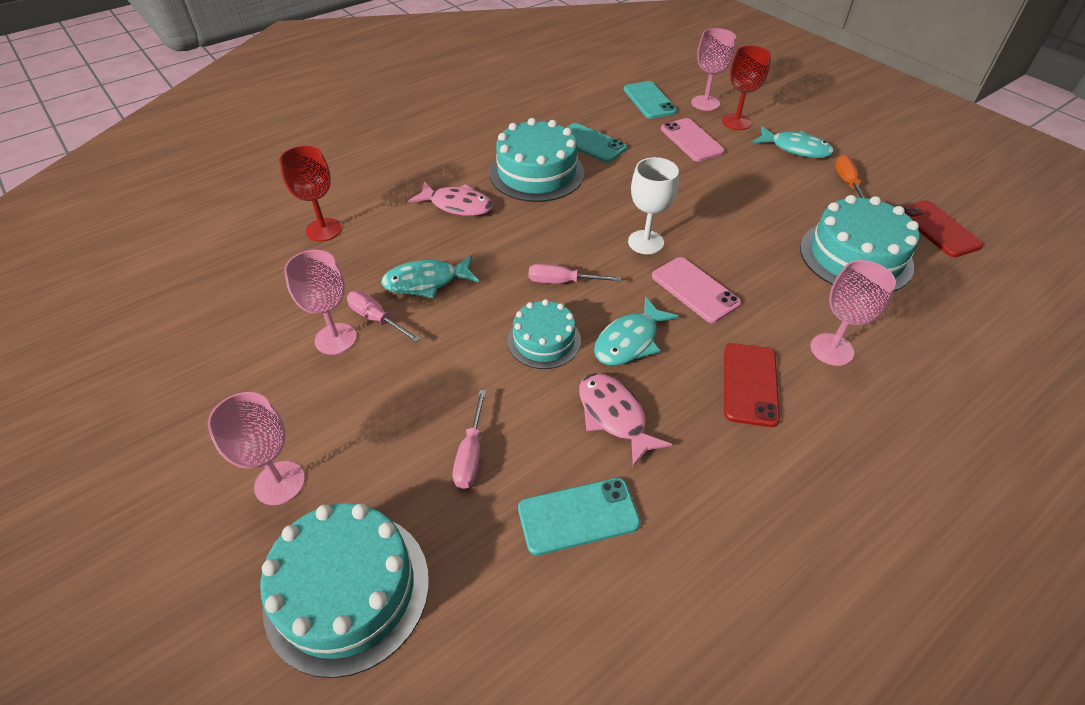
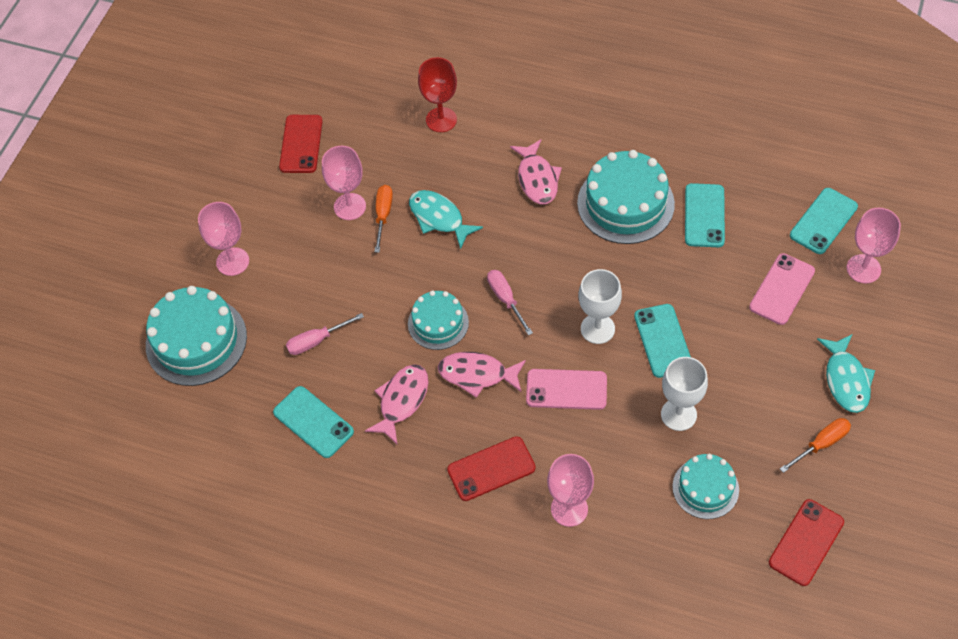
camera: 60 degrees right, 10 degrees up
pink screwdriver [347,291,421,342] -> orange screwdriver [375,185,393,253]
turquoise fish [594,296,679,365] -> pink fish [438,352,526,398]
pink phone [652,257,741,323] -> pink phone turned 75 degrees clockwise [526,369,607,410]
red goblet [722,45,771,130] -> none
turquoise cake [800,195,919,291] -> turquoise cake [672,454,739,519], size x0.60
none -> red phone [279,115,323,173]
none -> turquoise phone [634,304,691,378]
none -> white goblet [661,357,708,431]

